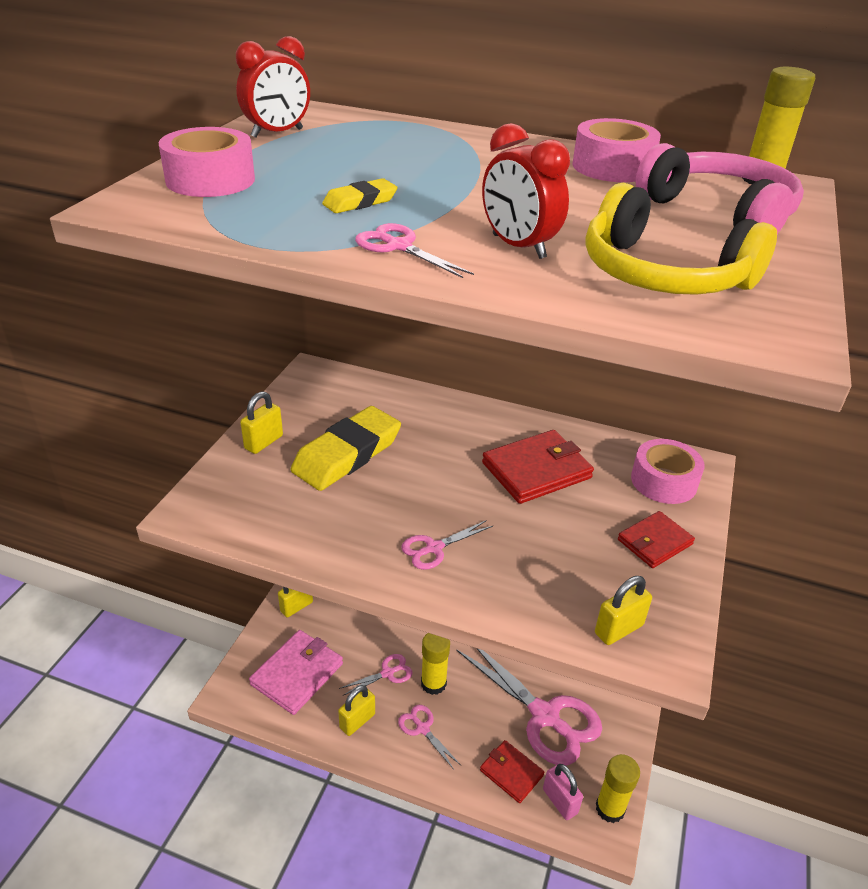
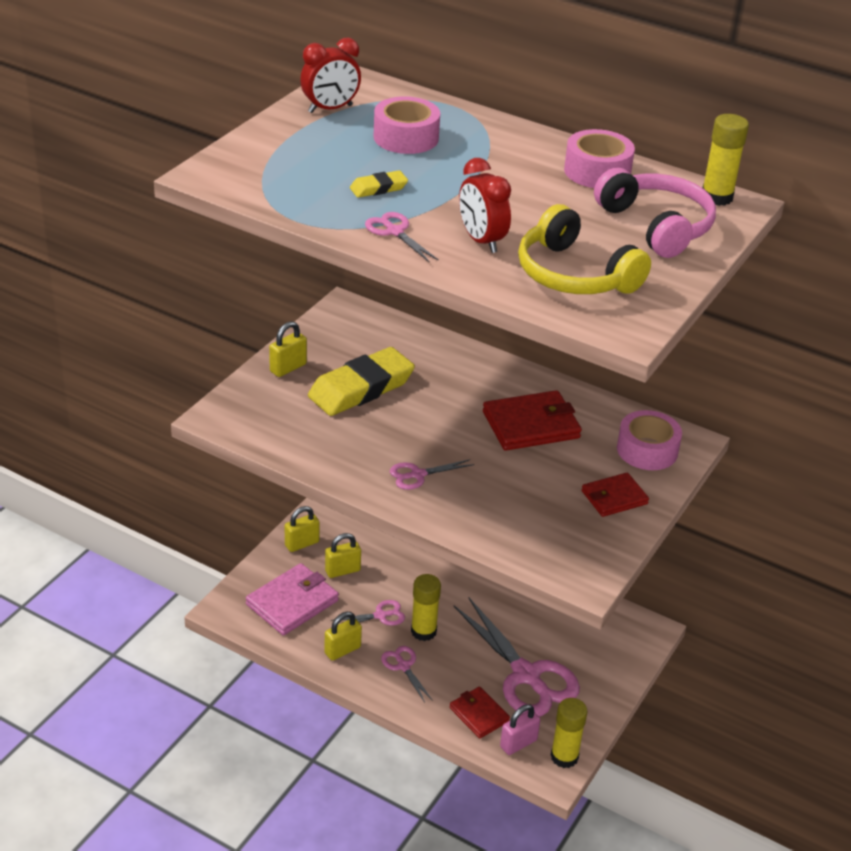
camera: 10 degrees right, 0 degrees up
pink tape [159,127,255,197] -> pink tape moved to [374,96,440,154]
pink padlock [543,764,583,820] -> pink padlock turned 75 degrees clockwise [500,704,540,755]
yellow padlock [595,576,652,645] -> yellow padlock moved to [325,533,361,578]

